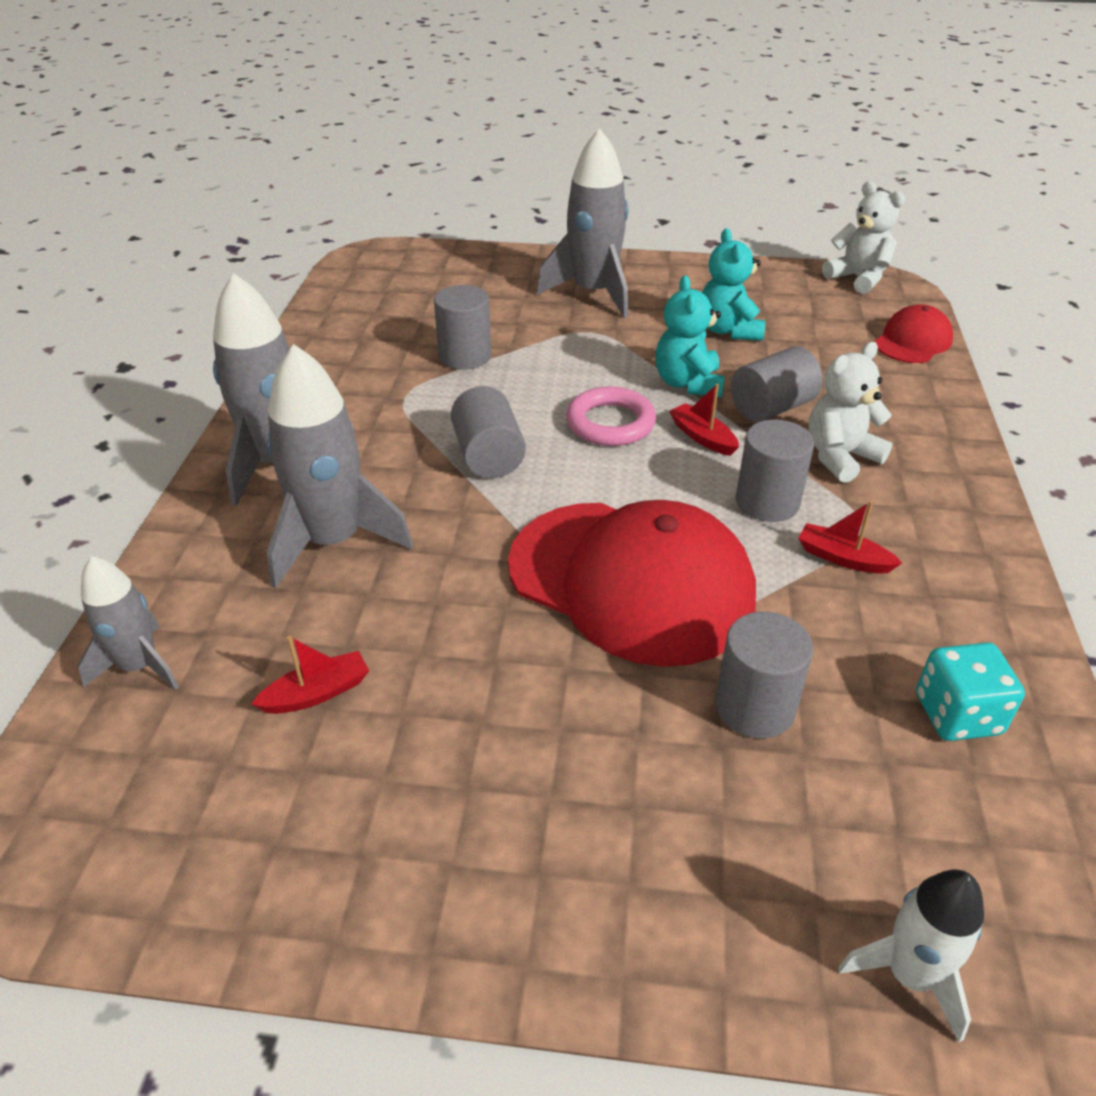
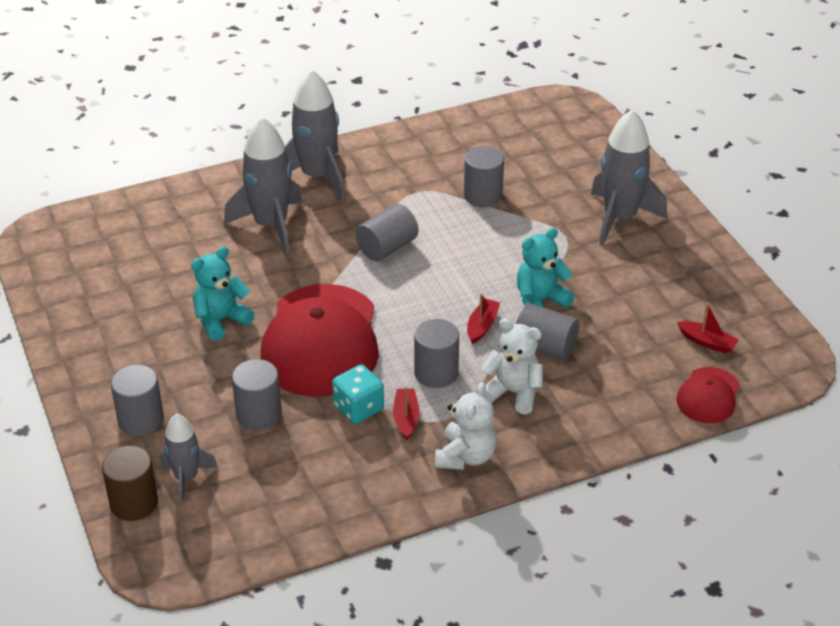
camera: 60 degrees right, 0 degrees up
grey rocket [78,556,179,690] -> grey rocket moved to [160,414,218,504]
red boat [251,636,369,714] -> red boat moved to [677,303,739,354]
pink ring [566,387,656,446] -> none
turquoise teddy bear [702,229,765,341] -> turquoise teddy bear moved to [191,246,255,341]
white teddy bear [822,181,905,294] -> white teddy bear moved to [435,382,497,470]
white rocket [838,869,984,1042] -> brown cylinder [102,446,158,521]
red cap [875,304,953,363] -> red cap turned 105 degrees clockwise [676,367,740,423]
turquoise dice [916,642,1025,741] -> turquoise dice moved to [332,364,384,424]
none -> grey cylinder [111,364,164,436]

